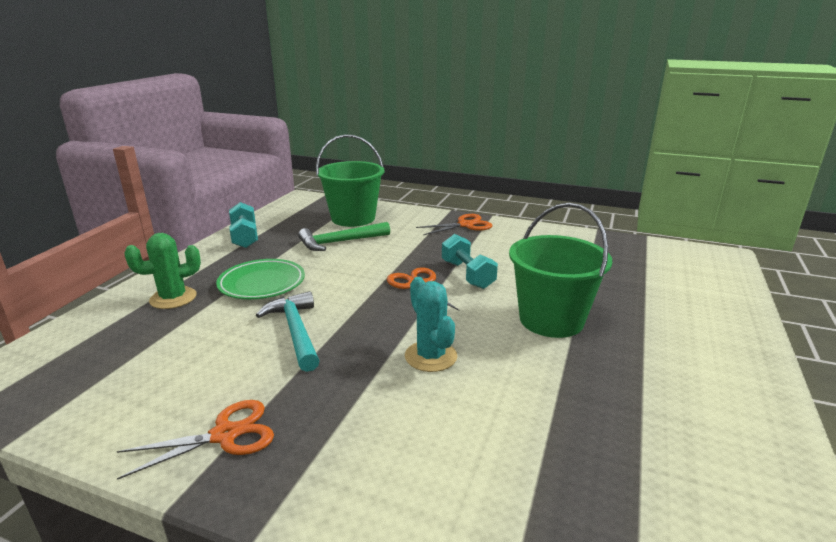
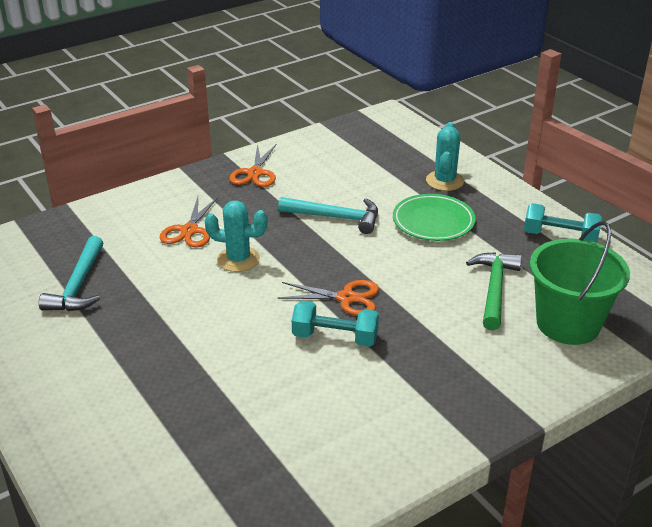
camera: 125 degrees right, 10 degrees up
green cactus [124,233,201,309] -> turquoise cactus [426,122,464,191]
orange scissors [416,214,492,235] -> orange scissors moved to [160,197,218,248]
green bucket [509,203,612,338] -> none
none -> turquoise hammer [39,236,103,311]

